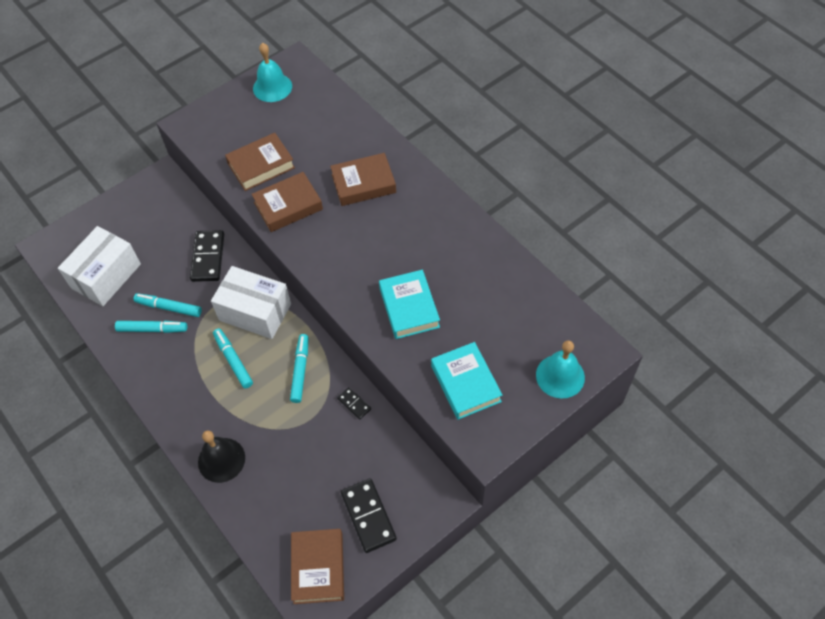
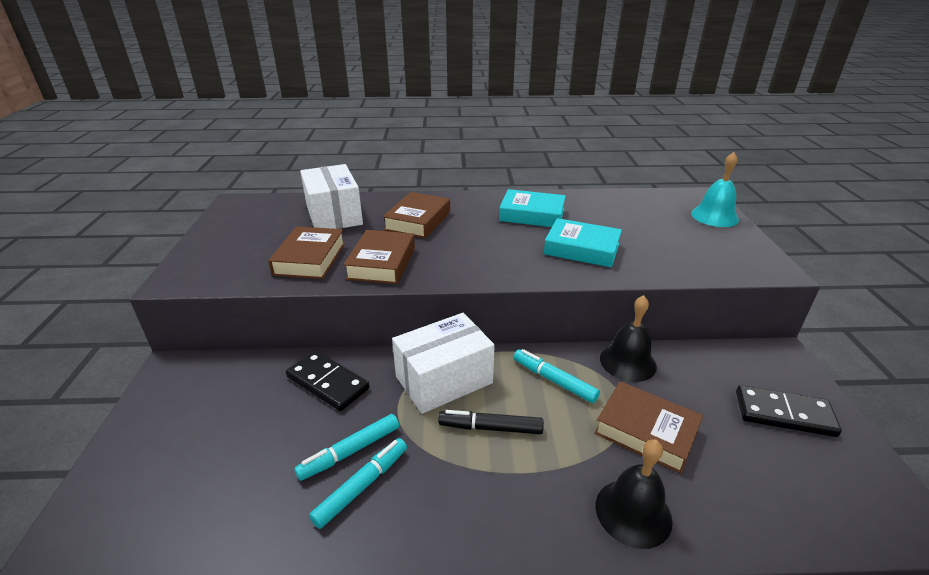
camera: 55 degrees left, 25 degrees down
white box [58,226,141,306] -> white box moved to [300,164,363,229]
turquoise marker [213,328,253,389] -> black marker [438,410,544,434]
turquoise bell [253,43,292,102] -> none
brown book [291,529,344,604] -> brown book moved to [594,381,703,474]
black domino [337,387,371,420] -> black bell [600,295,657,382]
turquoise book [431,342,503,420] -> turquoise book moved to [499,189,566,227]

